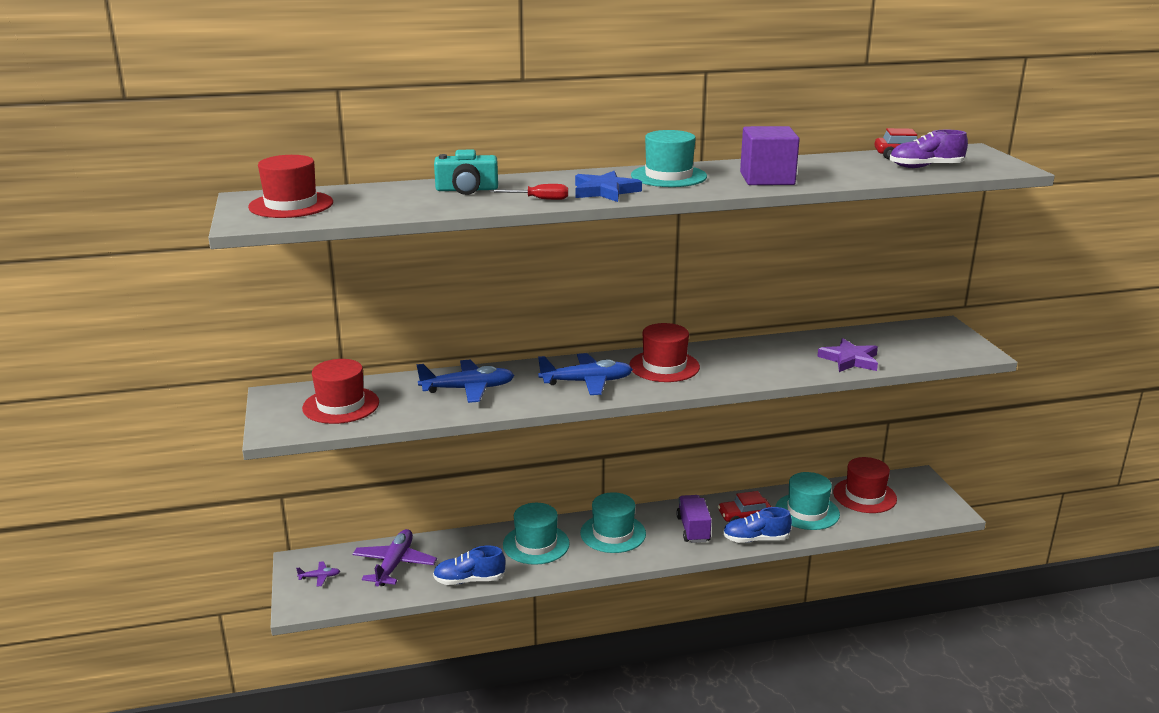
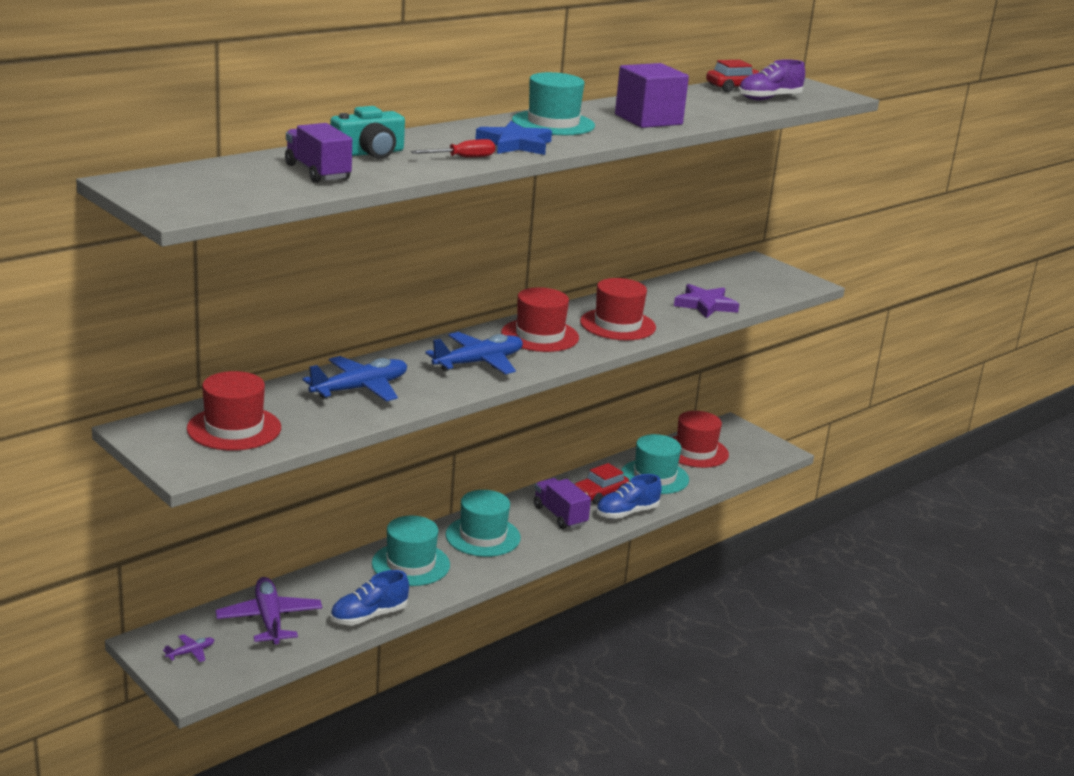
camera: 30 degrees left, 0 degrees up
red hat [248,155,333,218] -> red hat moved to [580,278,656,340]
none -> purple truck [285,123,352,183]

